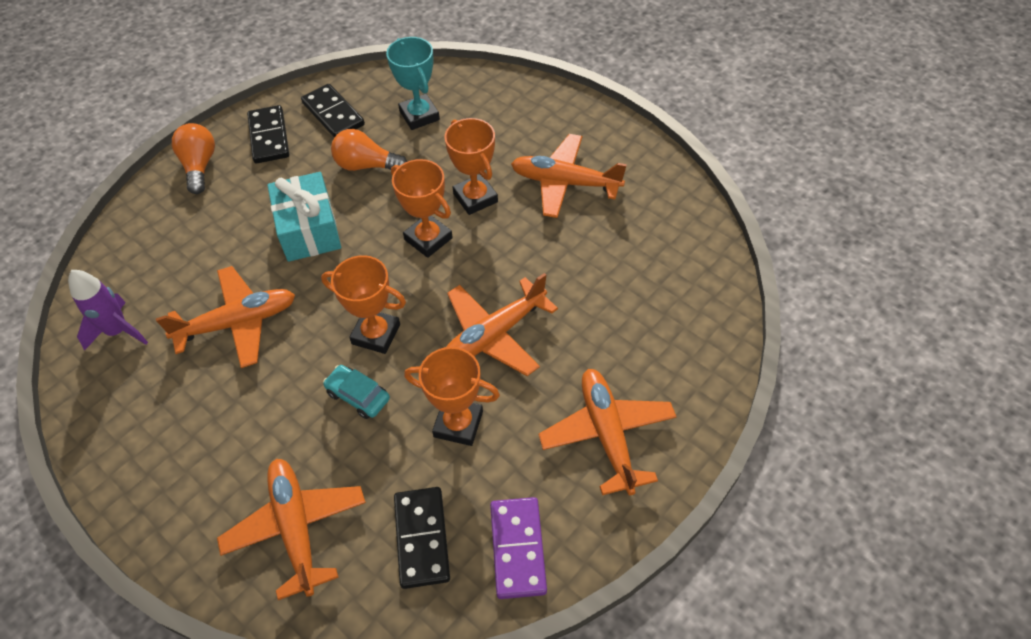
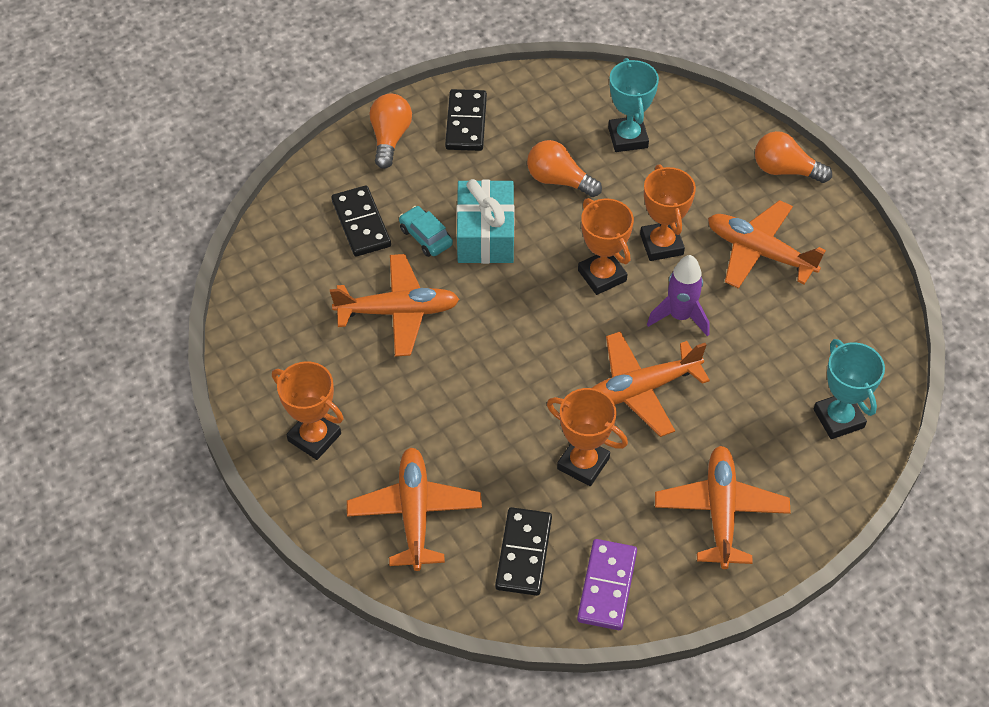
camera: 15 degrees right, 0 degrees up
purple rocket [68,270,148,351] -> purple rocket moved to [647,255,709,337]
black domino [301,84,365,138] -> black domino moved to [331,185,391,257]
orange trophy [321,255,406,354] -> orange trophy moved to [272,361,344,460]
turquoise car [323,365,390,419] -> turquoise car moved to [399,206,453,257]
none -> orange light bulb [755,131,832,183]
none -> turquoise trophy [814,339,885,439]

